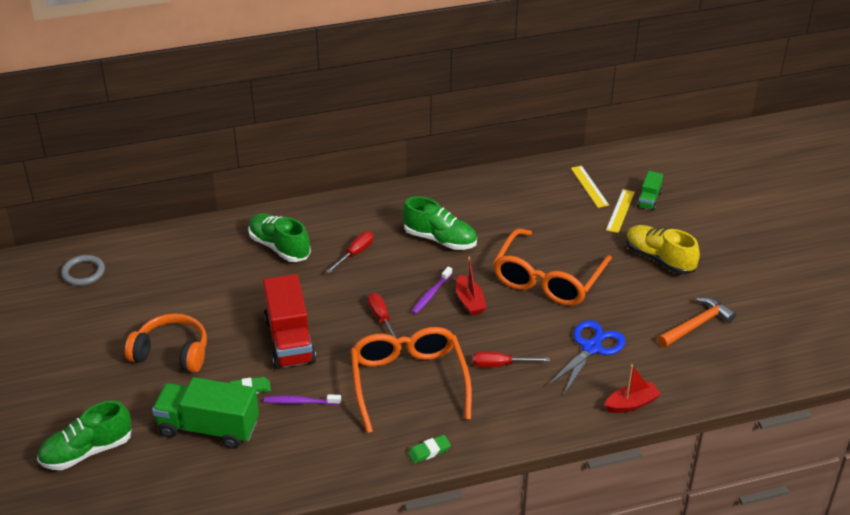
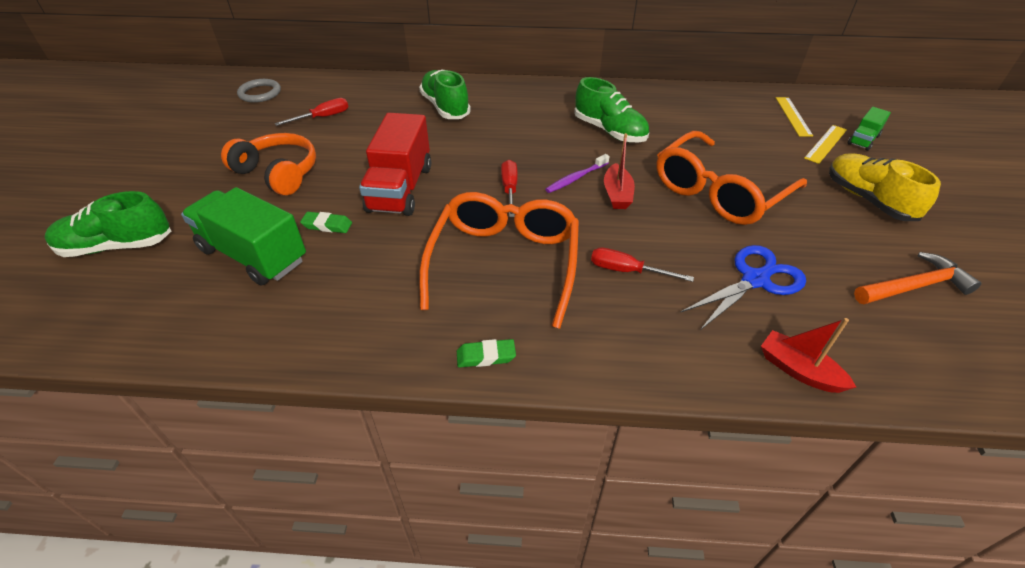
camera: 20 degrees right, 5 degrees up
purple toothbrush [264,394,341,405] -> none
red screwdriver [326,231,374,273] -> red screwdriver moved to [275,98,349,126]
red boat [605,364,661,413] -> red boat turned 135 degrees counterclockwise [761,318,856,393]

